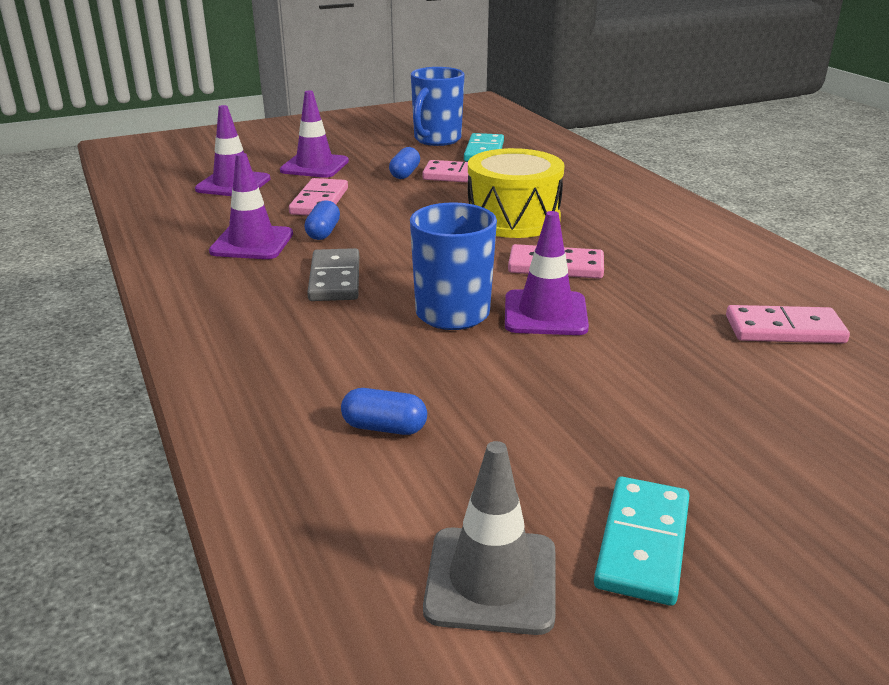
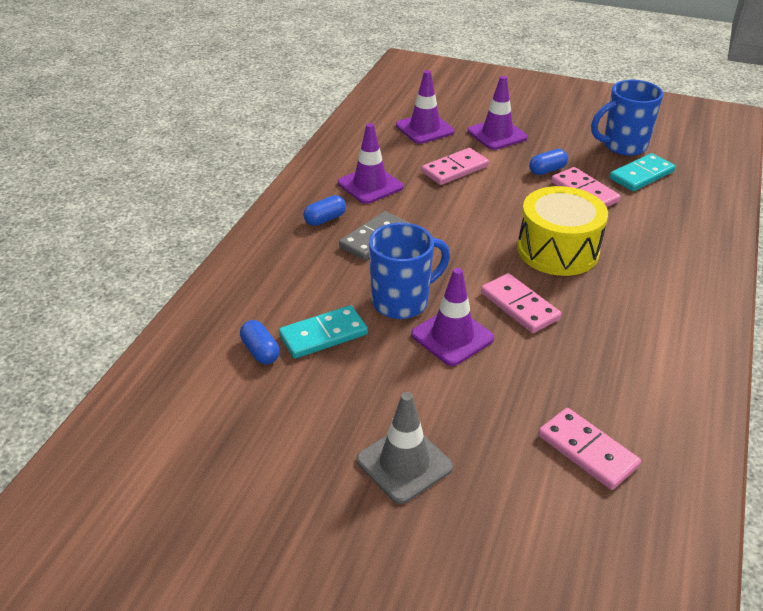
camera: 45 degrees right, 10 degrees up
blue capsule [304,200,340,240] -> blue capsule moved to [303,195,346,226]
grey traffic cone [423,441,556,635] -> grey traffic cone moved to [357,392,453,504]
turquoise domino [594,477,690,606] -> turquoise domino moved to [279,305,368,359]

